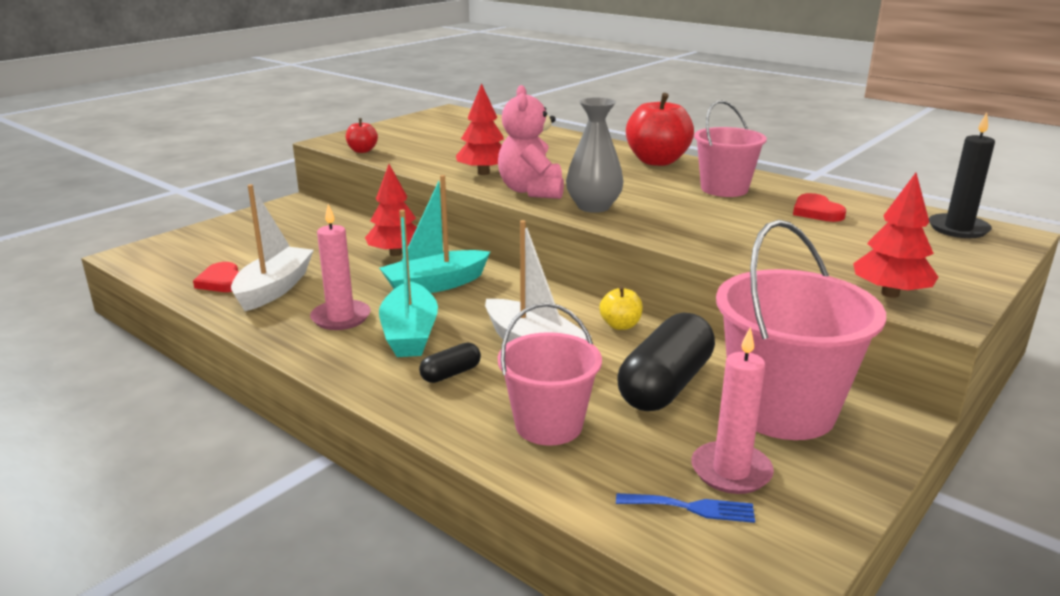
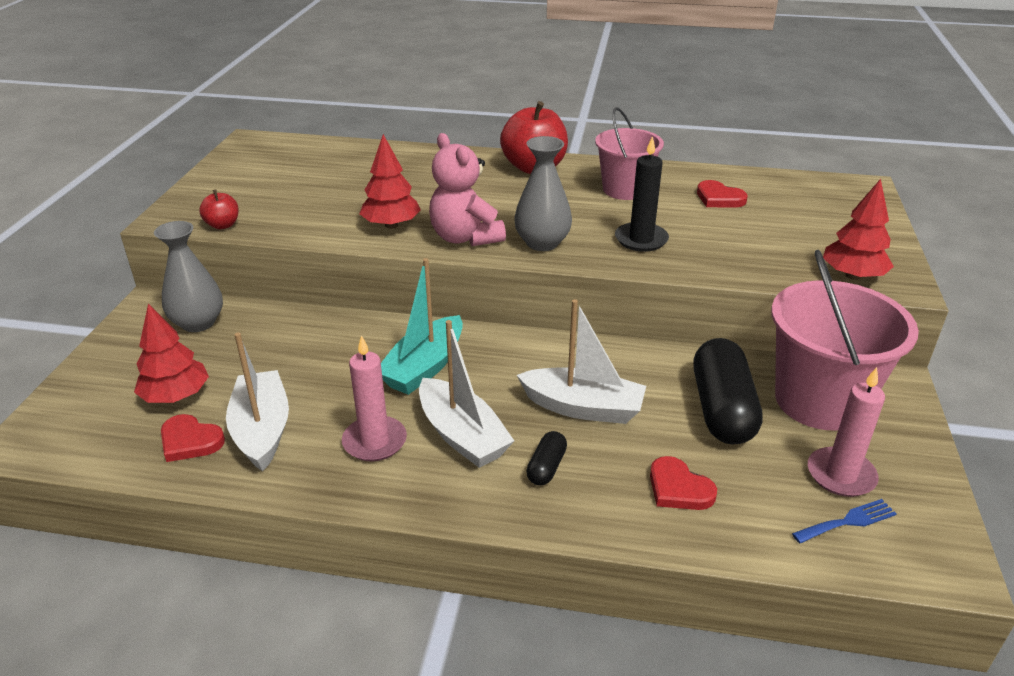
camera: 30 degrees left, 10 degrees up
red tree [365,164,417,256] -> red tree moved to [134,304,209,403]
turquoise boat [379,210,438,357] -> white boat [419,320,514,468]
pink bucket [498,303,602,446] -> red heart [650,456,717,510]
yellow apple [599,286,643,330] -> none
black candle [929,113,995,238] -> black candle moved to [615,136,669,252]
none -> grey vase [154,221,223,332]

